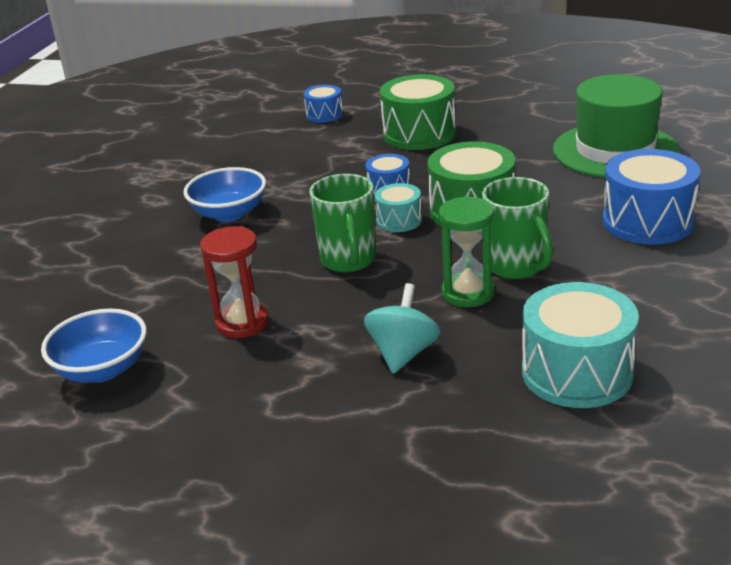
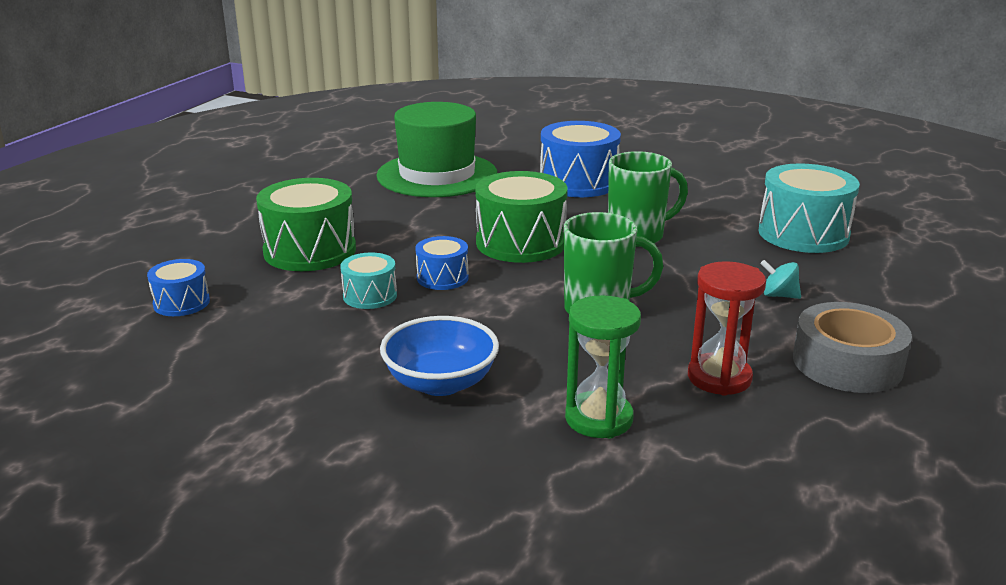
camera: 85 degrees left, 5 degrees down
blue bowl [41,308,147,383] -> none
turquoise spinning top [364,283,441,374] -> turquoise spinning top [760,260,801,299], size x0.60
turquoise drum [375,183,422,232] -> turquoise drum moved to [340,252,397,309]
green hourglass [438,196,495,307] -> green hourglass moved to [565,295,641,439]
none -> grey tape [793,302,912,393]

